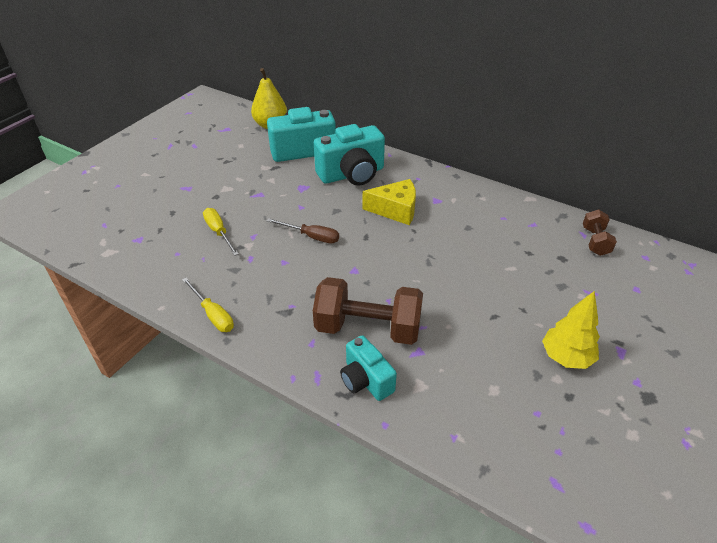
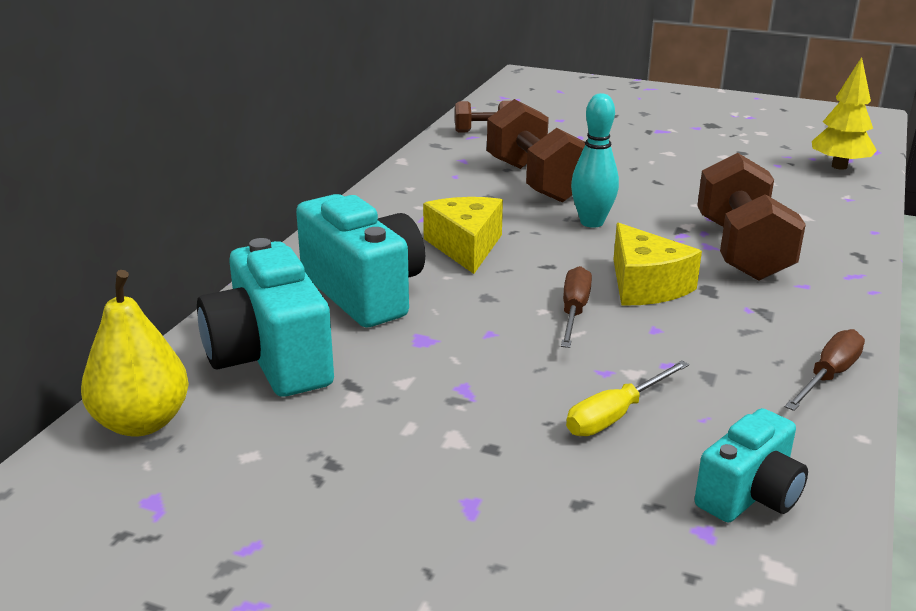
camera: 100 degrees left, 15 degrees down
yellow screwdriver [182,277,234,332] -> brown screwdriver [785,329,865,411]
turquoise camera [340,335,397,401] -> turquoise camera moved to [695,408,808,523]
yellow tree [542,291,600,369] -> yellow tree moved to [812,57,877,170]
none -> brown dumbbell [487,99,585,203]
none -> turquoise bowling pin [571,93,619,228]
none -> yellow cheese [613,223,702,306]

